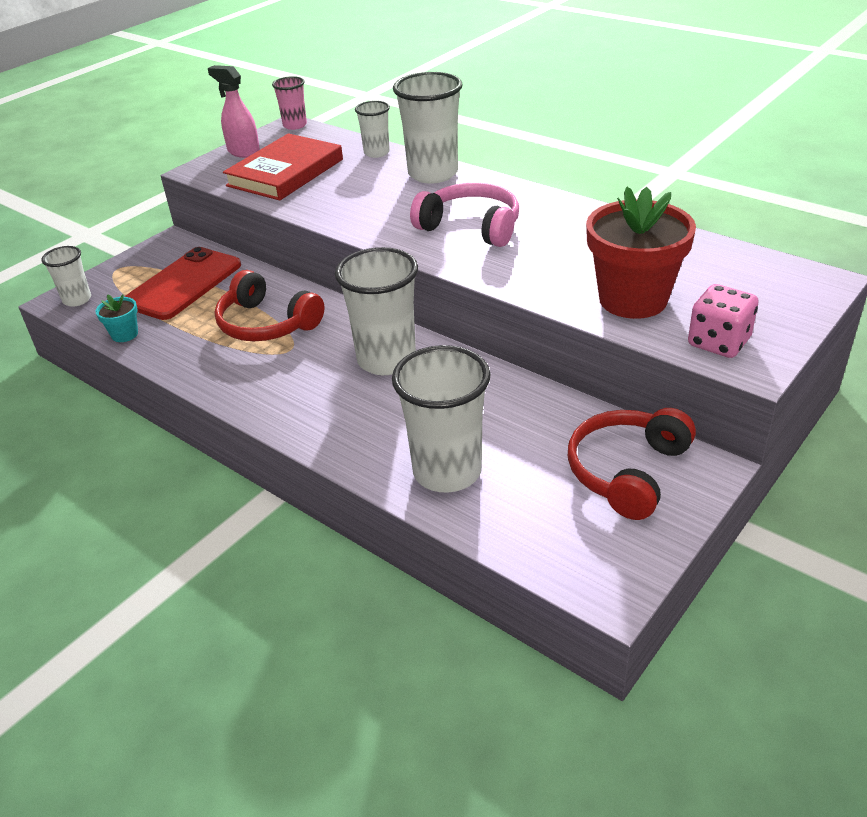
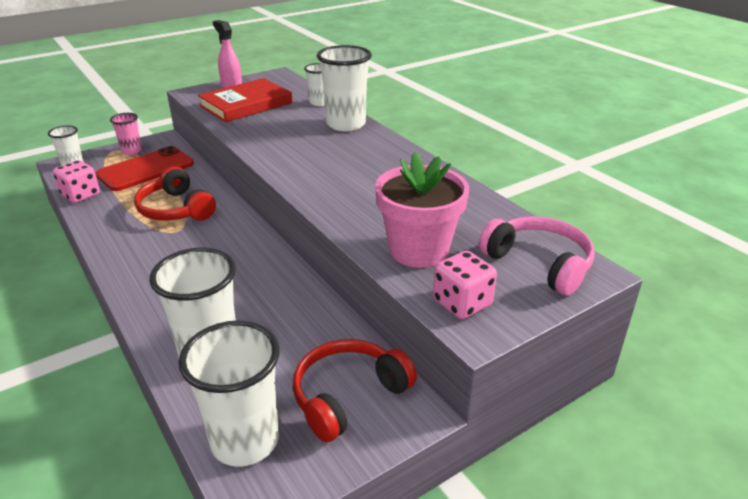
camera: 15 degrees right, 5 degrees down
turquoise flower pot [95,294,138,342] -> pink dice [53,160,100,203]
pink cup [272,76,307,130] -> pink cup moved to [110,113,142,155]
white cup [335,247,418,375] -> white cup moved to [178,321,280,467]
pink headphones [410,183,519,247] -> pink headphones moved to [479,216,595,296]
red flower pot [586,187,696,319] -> pink flower pot [375,152,469,268]

